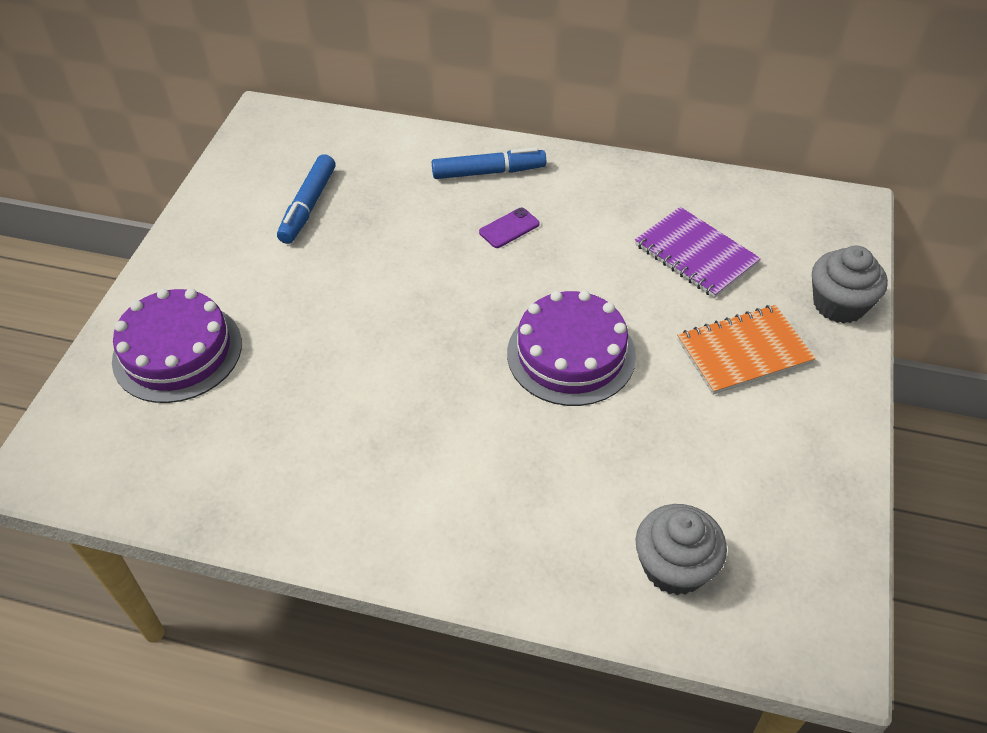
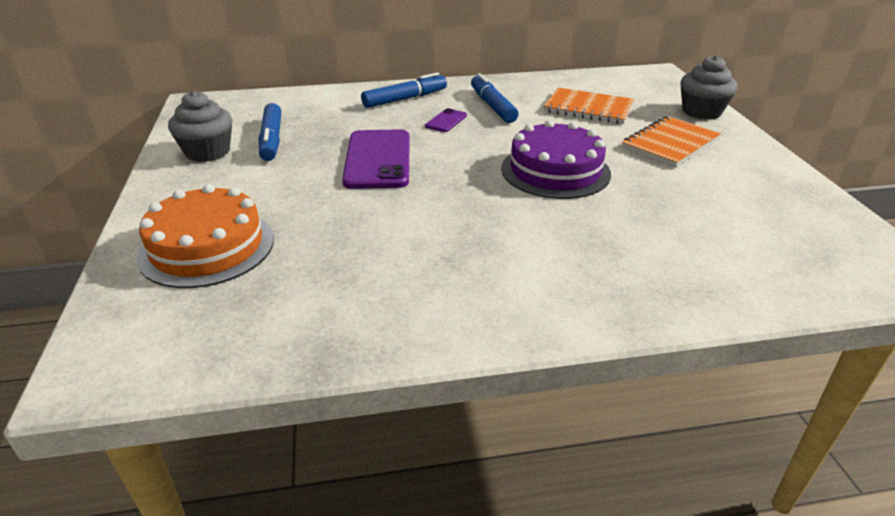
camera: 25 degrees left, 15 degrees down
purple cake [112,289,242,403] -> orange cake [137,184,274,288]
purple notebook [635,207,761,298] -> orange notebook [544,88,634,124]
grey cupcake [636,504,727,595] -> grey cupcake moved to [168,91,232,162]
none -> purple phone [342,129,409,189]
none -> blue marker [471,73,519,123]

